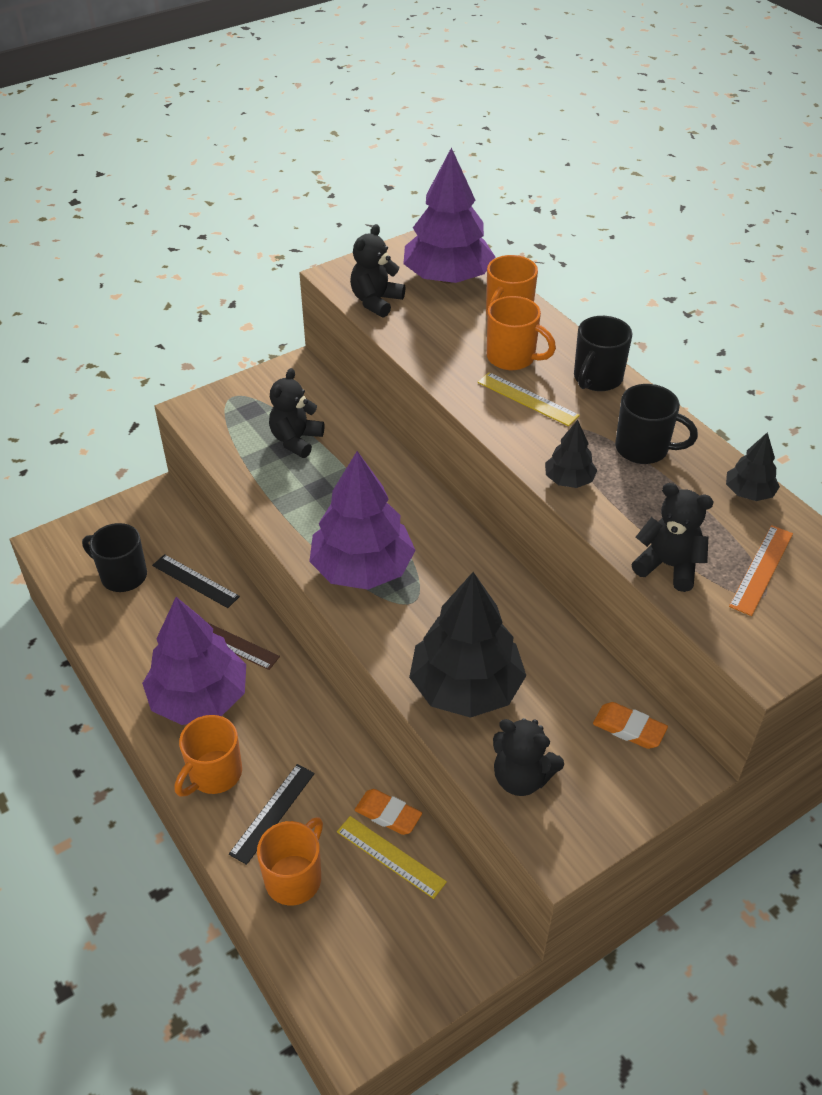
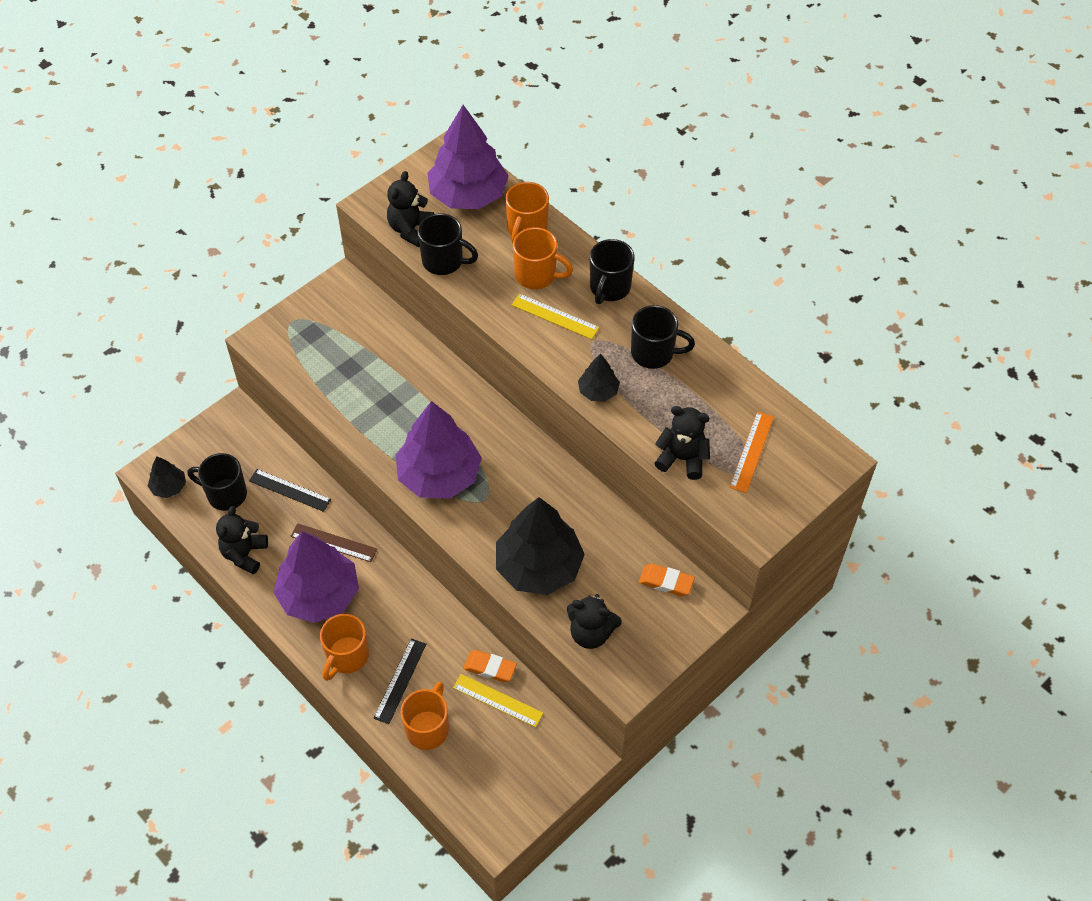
camera: 10 degrees left, 10 degrees up
black teddy bear [269,368,324,458] -> black teddy bear moved to [216,506,268,574]
black tree [726,432,780,501] -> black tree moved to [148,456,186,498]
none -> black mug [418,214,478,275]

